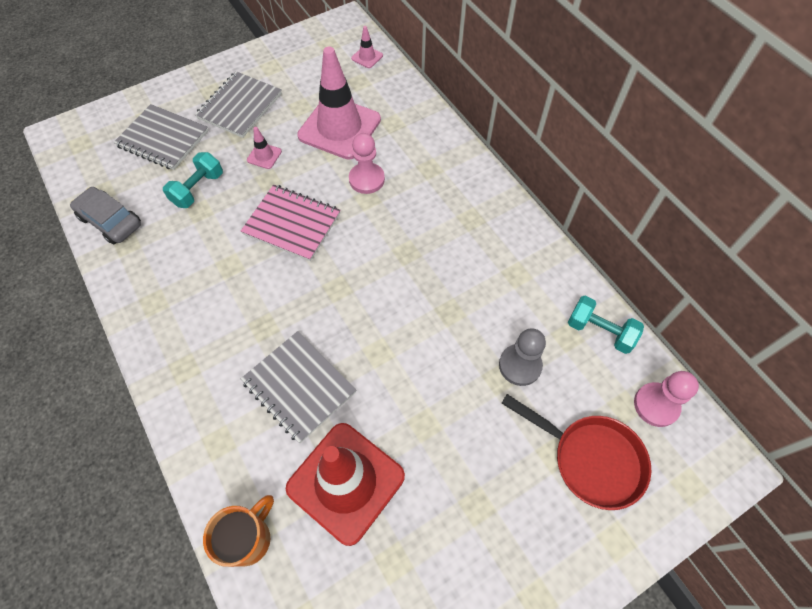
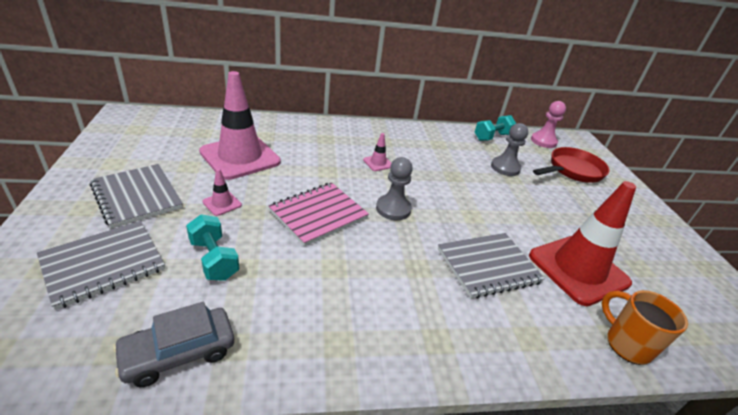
camera: 70 degrees left, 25 degrees down
pink pawn [349,133,385,194] -> none
pink traffic cone [351,26,383,68] -> pink traffic cone moved to [363,133,392,171]
none -> grey pawn [376,157,413,220]

